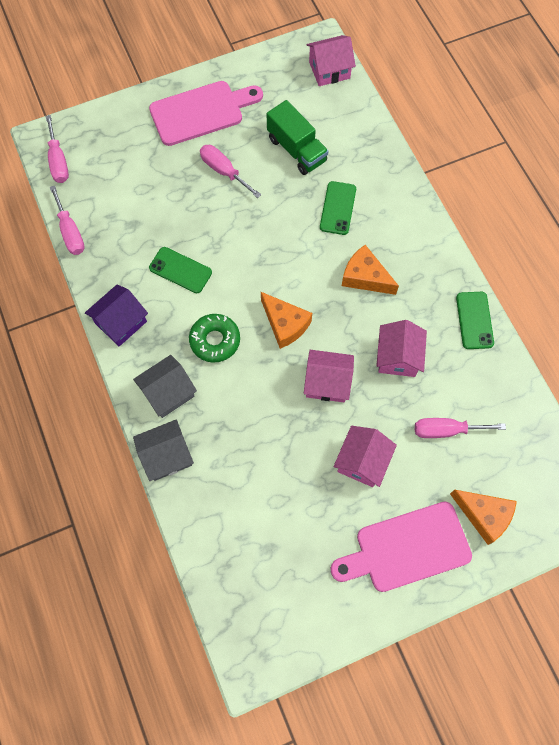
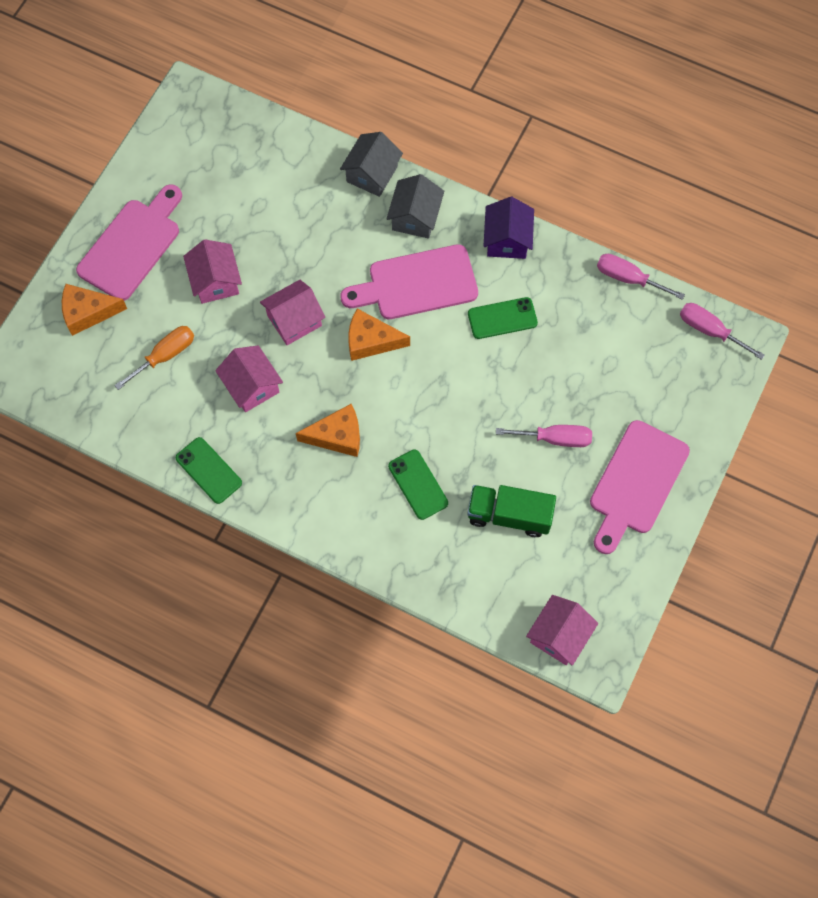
camera: 140 degrees right, 0 degrees up
green donut [189,314,240,363] -> pink cutting board [340,244,478,319]
pink screwdriver [415,418,506,438] -> orange screwdriver [114,326,194,390]

